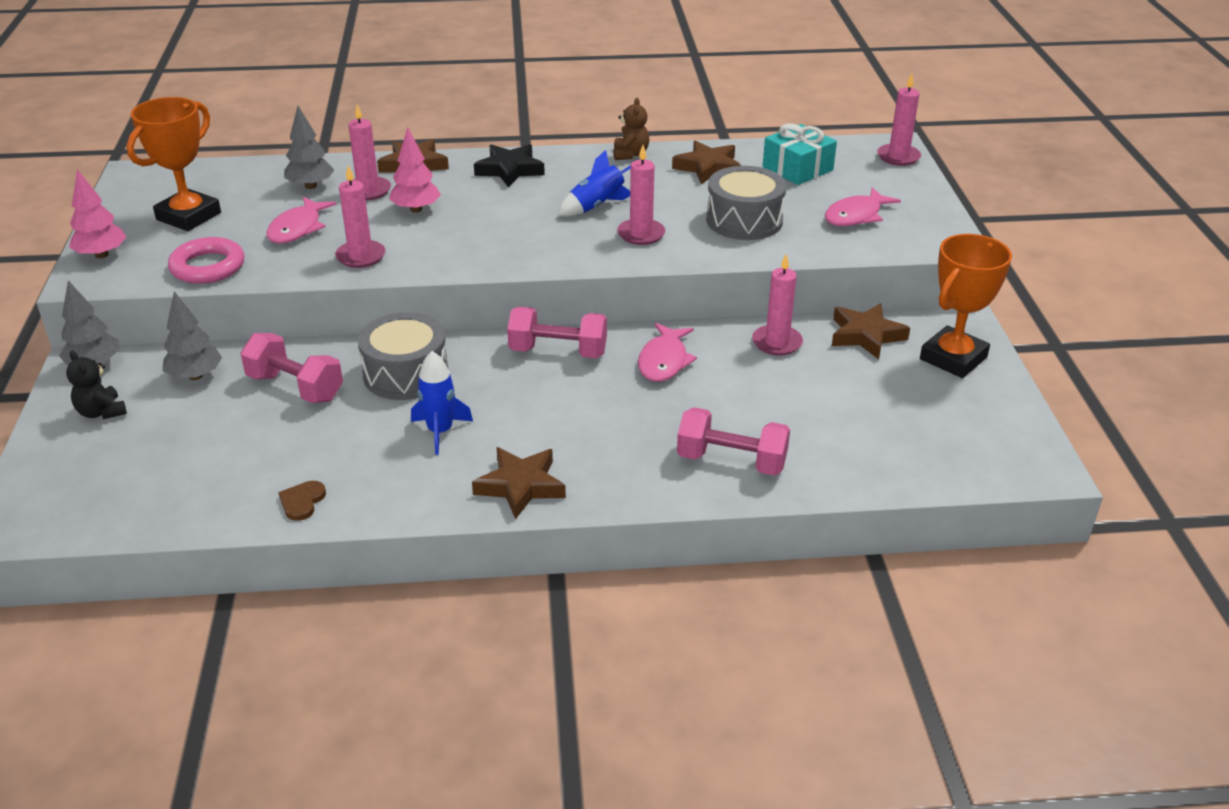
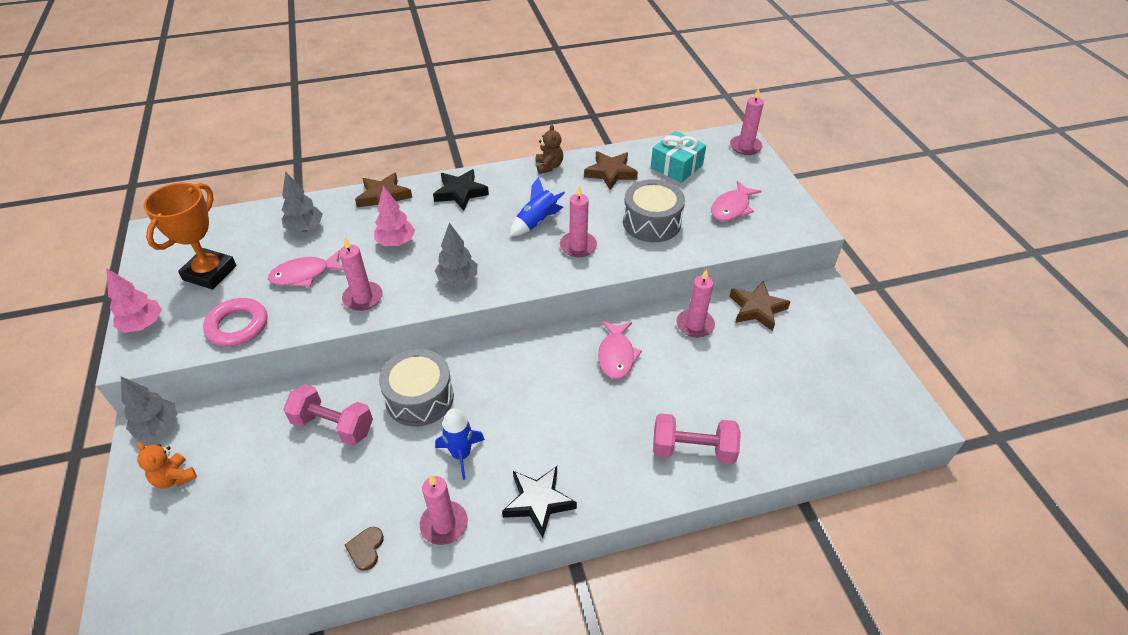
camera: 10 degrees left, 10 degrees up
black teddy bear [66,351,127,419] -> orange teddy bear [137,442,197,489]
grey tree [163,291,222,380] -> grey tree moved to [435,222,477,285]
pink fish [267,197,336,244] -> pink fish turned 60 degrees clockwise [268,250,344,287]
pink candle [348,104,391,200] -> pink candle moved to [420,475,468,545]
brown star [472,447,566,519] -> black star [502,466,577,538]
pink dumbbell [507,307,607,358] -> none
orange trophy [920,234,1012,378] -> none

